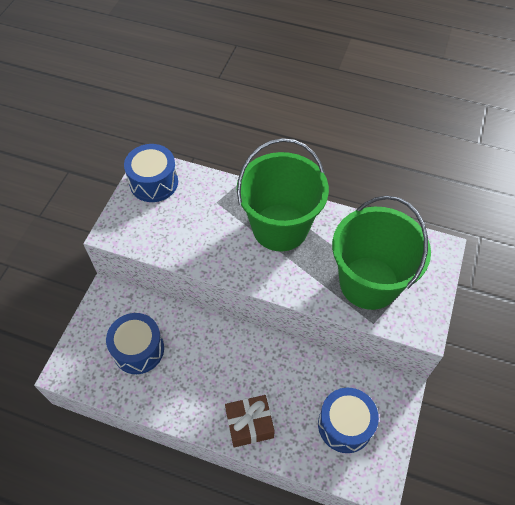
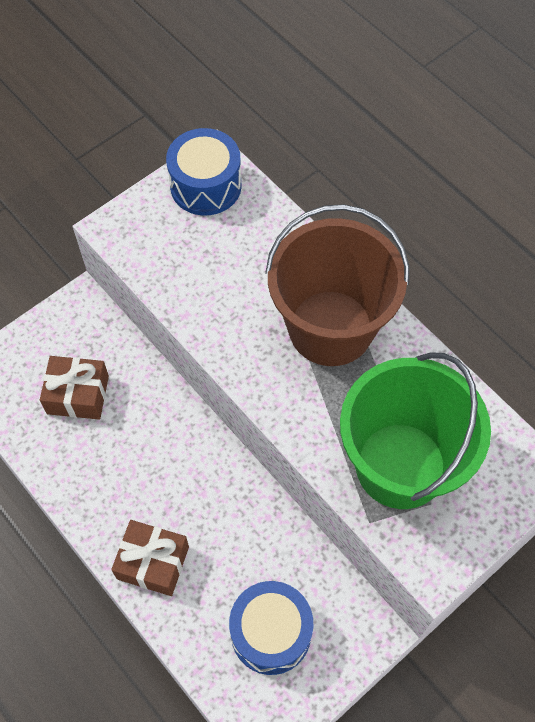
camera: 30 degrees right, 5 degrees up
blue drum [106,313,164,374] -> brown gift [40,356,109,420]
green bucket [237,138,329,251] -> brown bucket [265,204,409,366]

